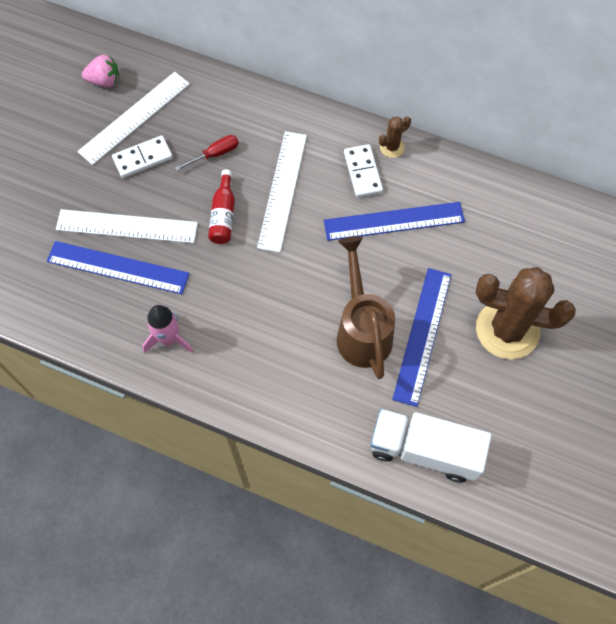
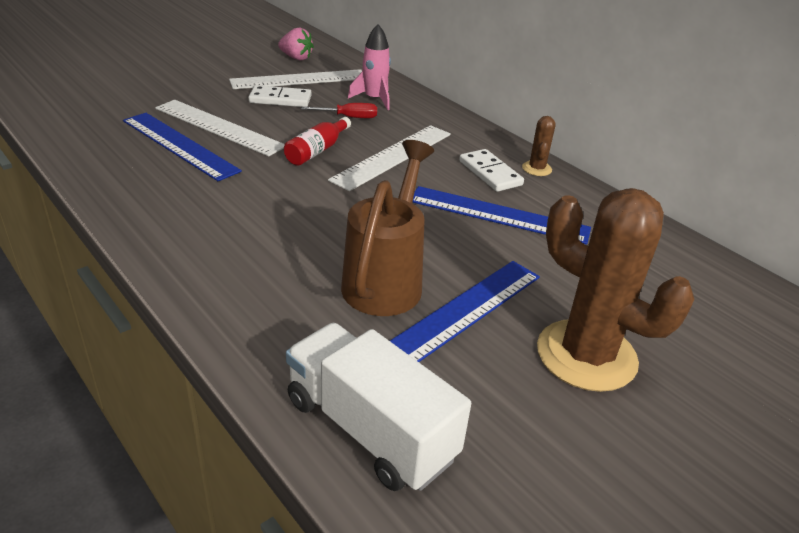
camera: 25 degrees right, 30 degrees down
pink rocket [142,305,193,353] -> pink rocket moved to [348,24,391,110]
white domino [344,144,383,198] -> white domino turned 45 degrees counterclockwise [459,149,524,192]
brown cactus [379,116,411,158] -> brown cactus turned 75 degrees counterclockwise [522,116,555,176]

